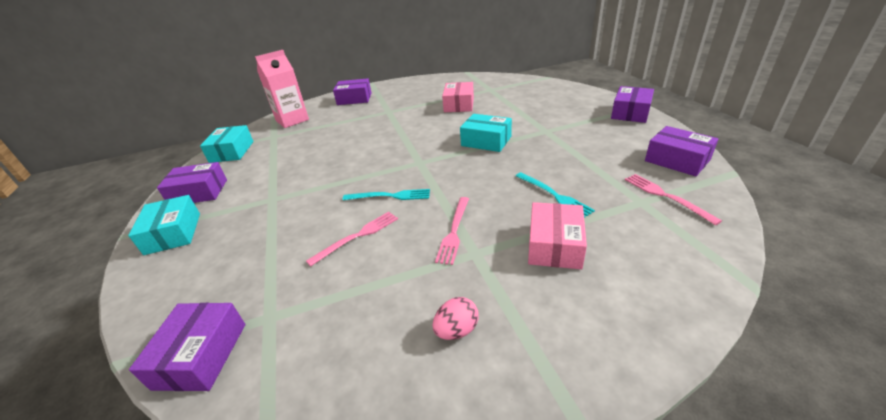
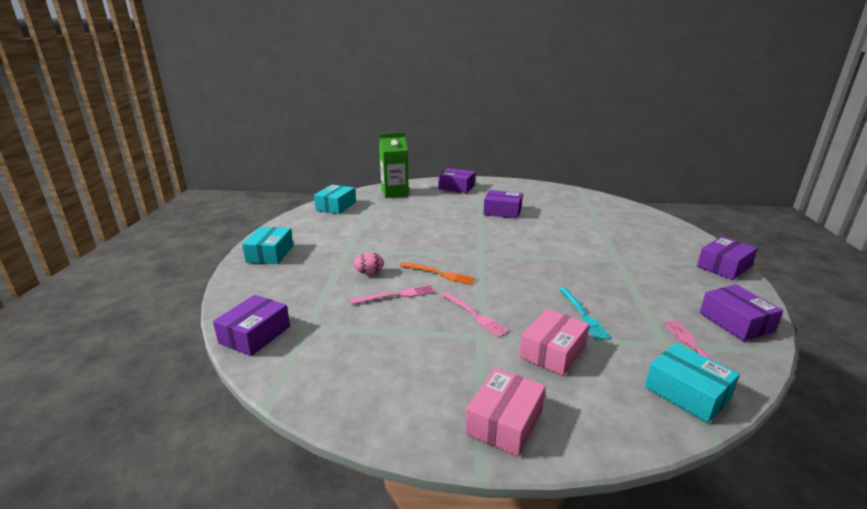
camera: 20 degrees right, 10 degrees down
purple box [157,162,227,203] -> purple box moved to [483,190,523,219]
pink carton [255,50,309,128] -> green carton [379,132,409,198]
turquoise fork [343,189,430,200] -> orange fork [400,262,475,285]
pink egg [433,297,479,340] -> pink egg moved to [354,252,383,275]
pink fork [435,197,469,265] -> pink fork turned 75 degrees counterclockwise [441,291,510,338]
pink box [442,82,474,112] -> pink box moved to [465,368,546,457]
turquoise box [460,114,512,152] -> turquoise box moved to [645,343,740,423]

